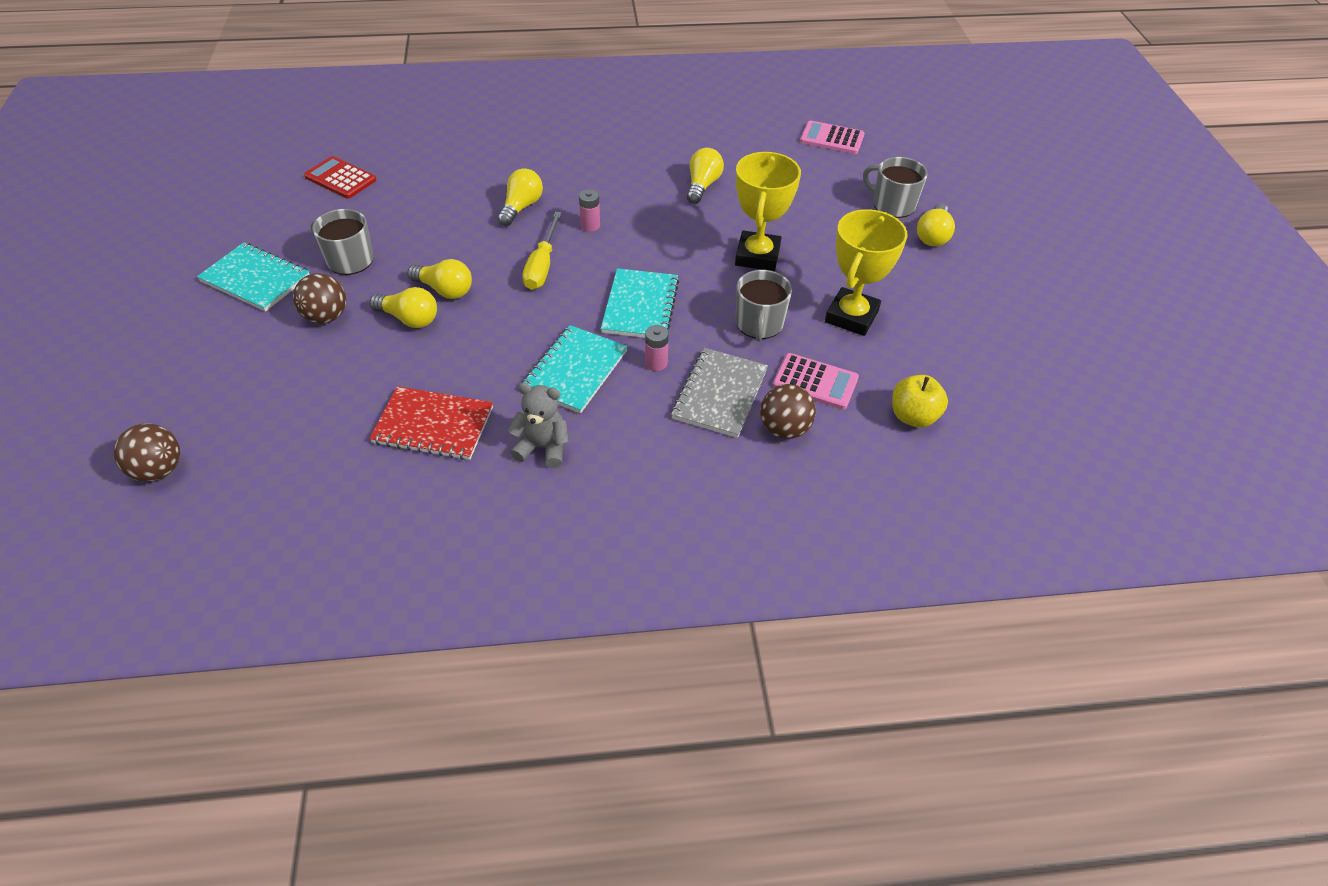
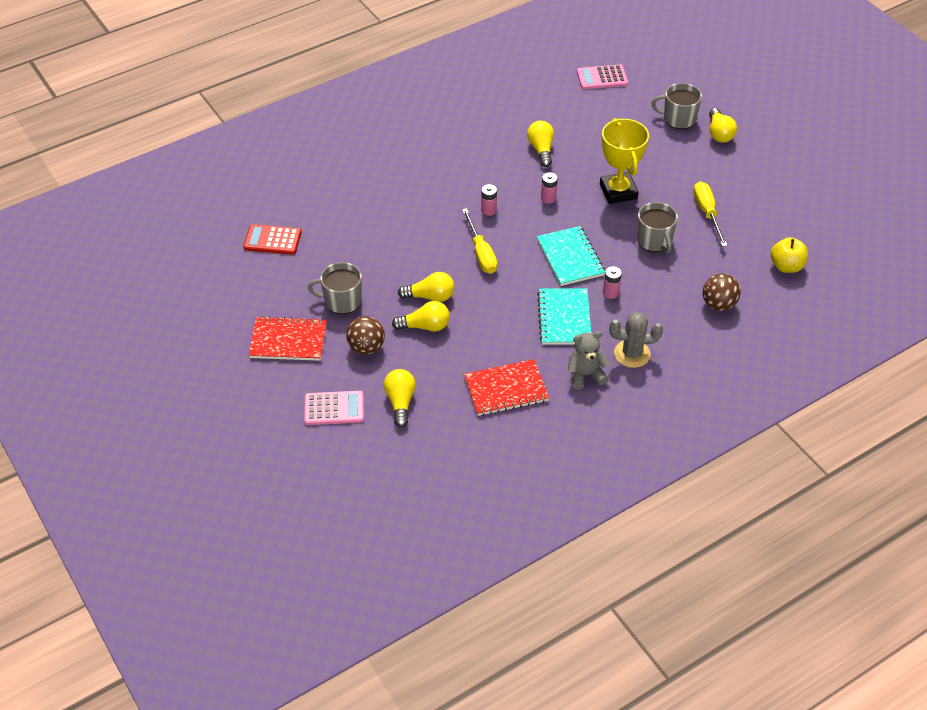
camera: 25 degrees left, 0 degrees up
brown ball [113,424,180,482] -> none
turquoise notebook [197,242,310,312] -> red notebook [249,316,327,361]
yellow light bulb [497,168,543,226] -> yellow light bulb moved to [384,369,416,427]
grey notebook [671,348,768,438] -> none
pink calculator [772,353,859,409] -> pink calculator moved to [304,391,364,425]
yellow trophy [825,209,908,336] -> yellow screwdriver [693,181,727,247]
none -> pink battery [541,172,558,204]
none -> grey cactus [609,312,663,368]

